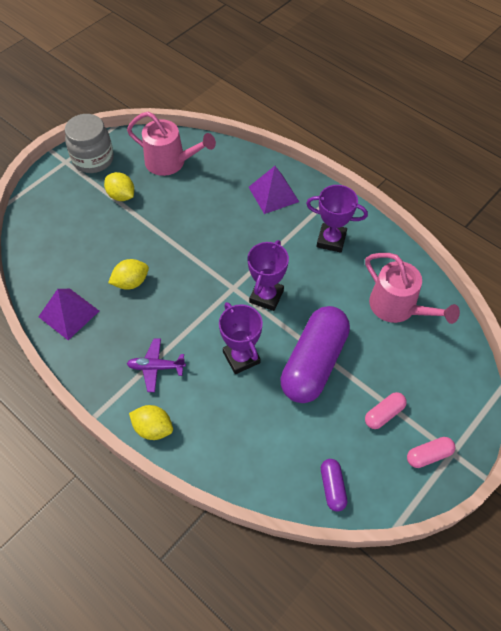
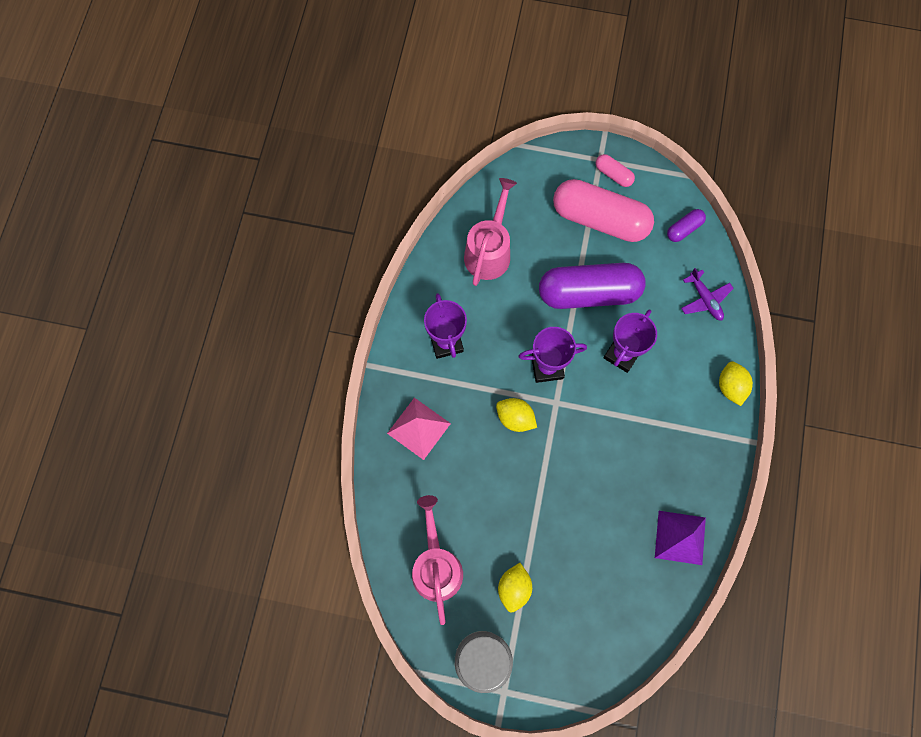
camera: 120 degrees left, 15 degrees up
yellow lemon [108,259,149,290] -> yellow lemon moved to [496,398,537,432]
purple plane [126,338,186,392] -> purple plane moved to [681,268,734,320]
purple pyramid [249,166,299,214] -> pink pyramid [387,398,451,460]
pink capsule [365,392,407,429] -> pink capsule [553,179,654,242], size x2.29

